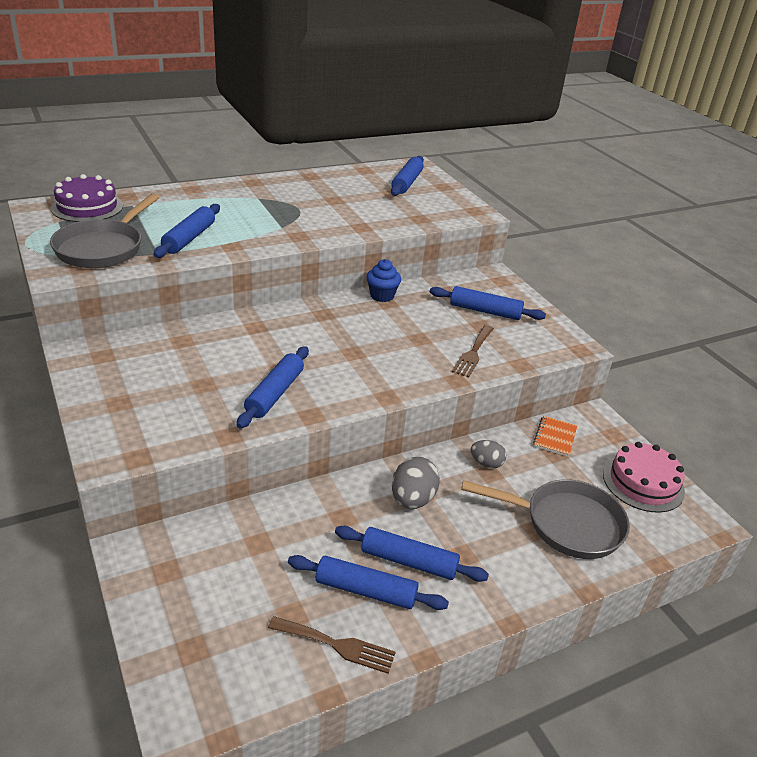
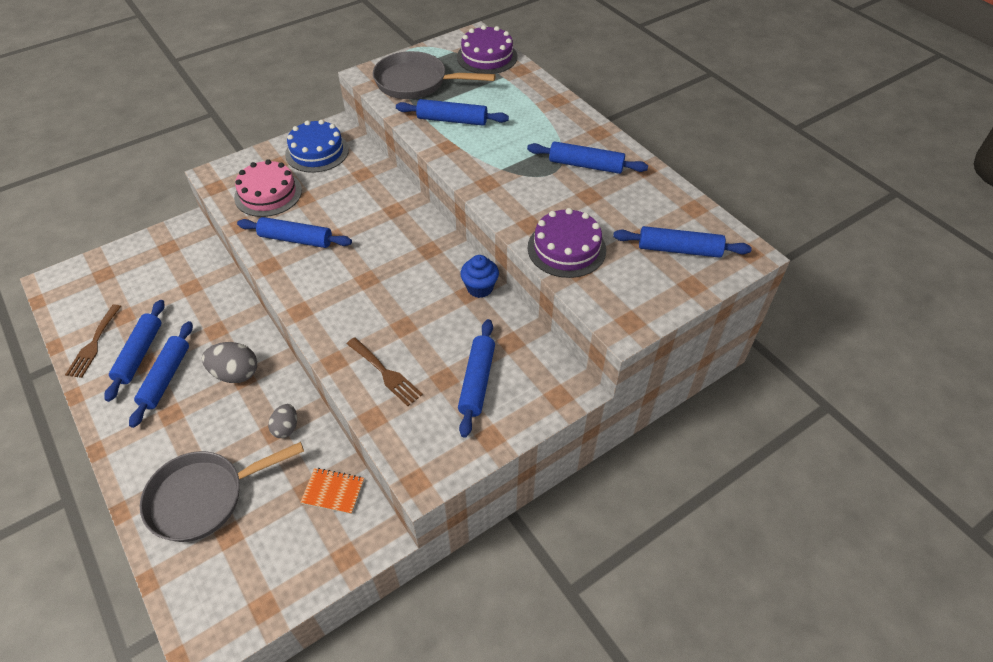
camera: 85 degrees right, 15 degrees up
brown fork [452,325,494,377] -> brown fork turned 150 degrees counterclockwise [347,337,423,406]
grey pan [461,479,630,559] -> grey pan turned 60 degrees clockwise [140,442,304,542]
pink cake [603,442,685,513] -> pink cake moved to [234,159,302,217]
none -> blue cake [285,120,349,173]
none -> blue rolling pin [527,141,648,174]
none -> purple cake [528,208,606,278]

